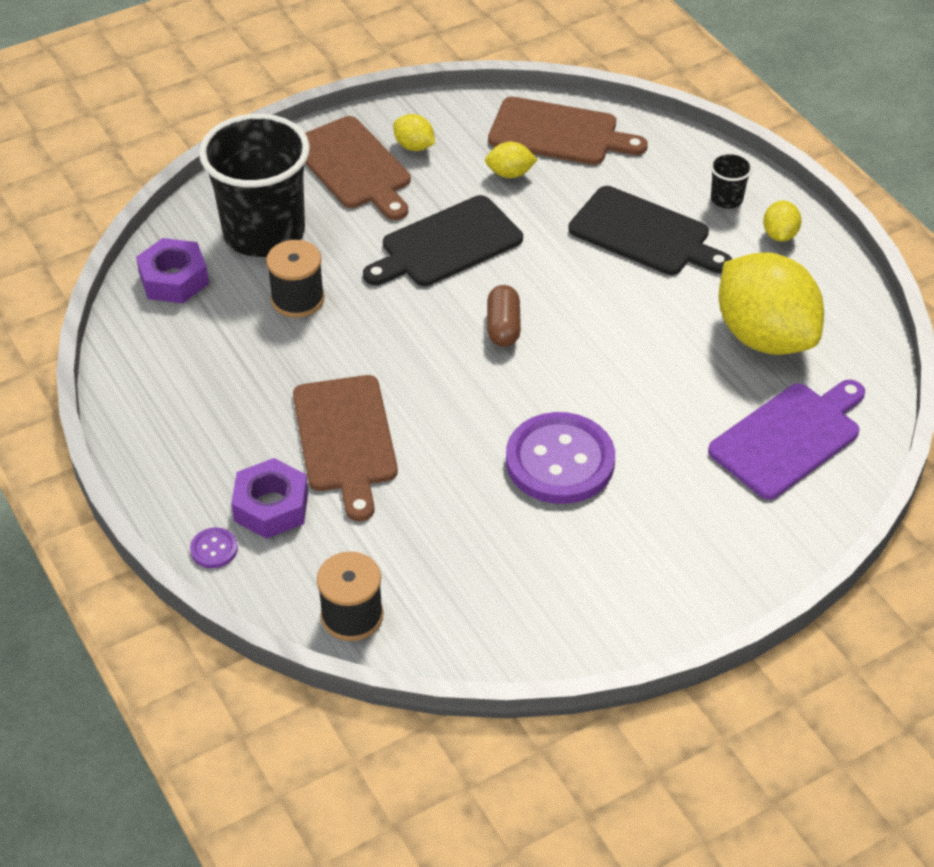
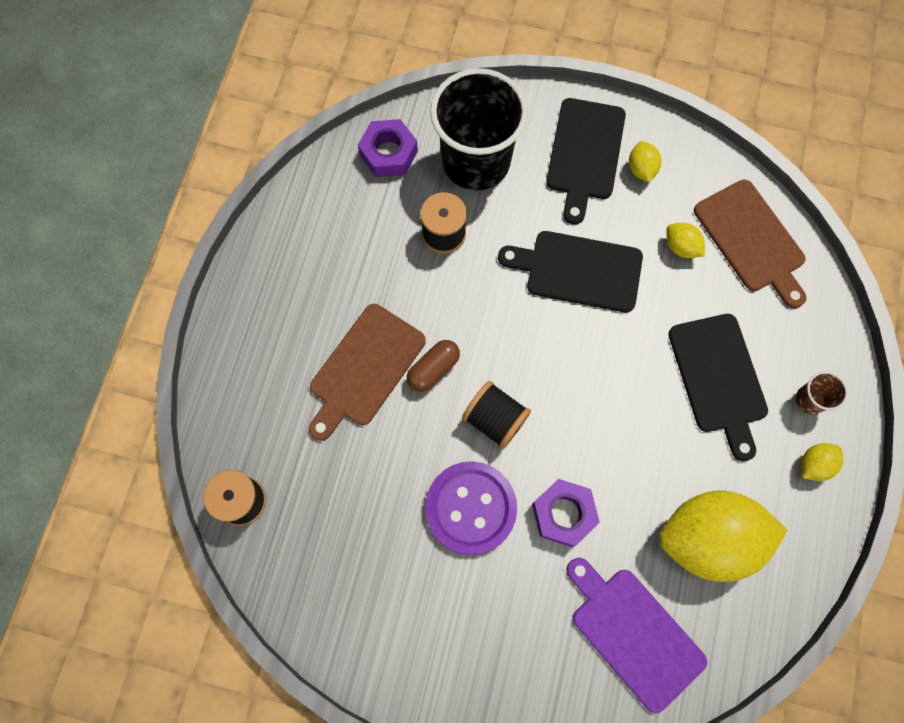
camera: 45 degrees right, 25 degrees up
purple button [190,527,238,568] -> none
purple nut [231,458,308,539] -> purple nut moved to [532,479,600,547]
brown cutting board [305,116,411,220] -> black cutting board [546,98,626,224]
brown capsule [487,285,521,347] -> brown capsule moved to [407,340,460,392]
purple cutting board [708,380,865,500] -> purple cutting board turned 135 degrees counterclockwise [566,558,707,713]
black cup [710,152,753,209] -> brown cup [796,371,848,414]
yellow lemon [719,252,824,355] -> yellow lemon turned 75 degrees clockwise [659,491,787,582]
none -> black spool [462,381,531,449]

